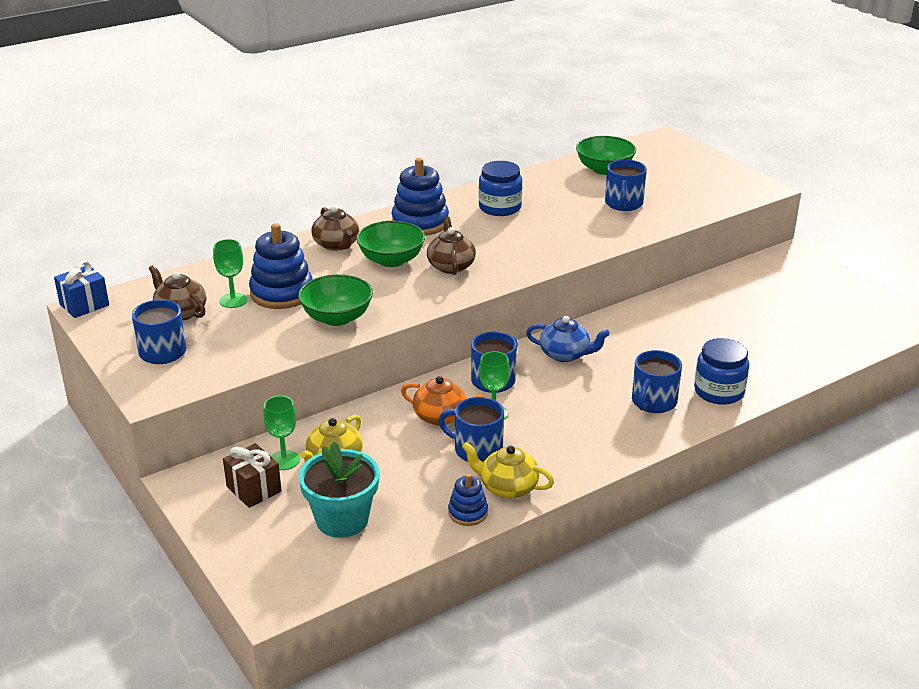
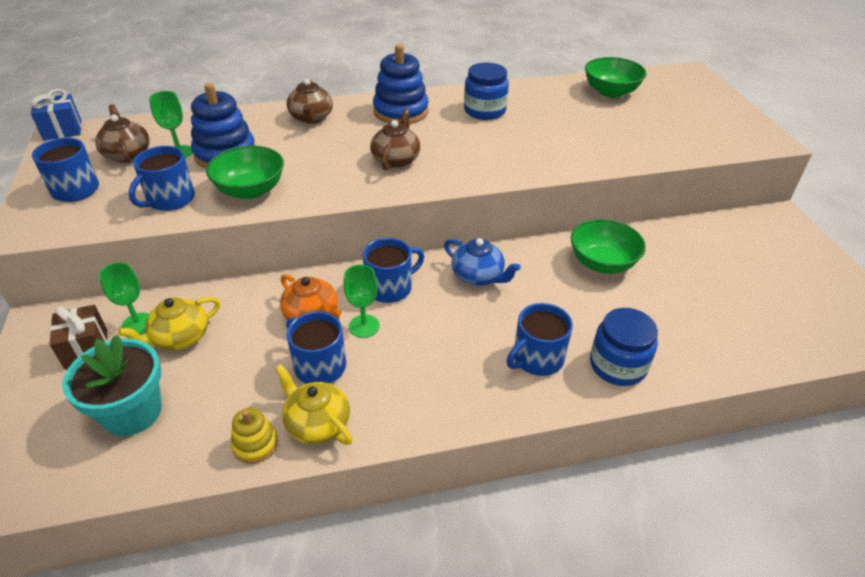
camera: 20 degrees right, 10 degrees up
green bowl [356,221,425,267] -> green bowl moved to [571,219,646,274]
blue stacking toy [448,474,488,526] -> yellow stacking toy [231,408,278,464]
blue mug [605,159,647,211] -> blue mug moved to [128,146,195,211]

